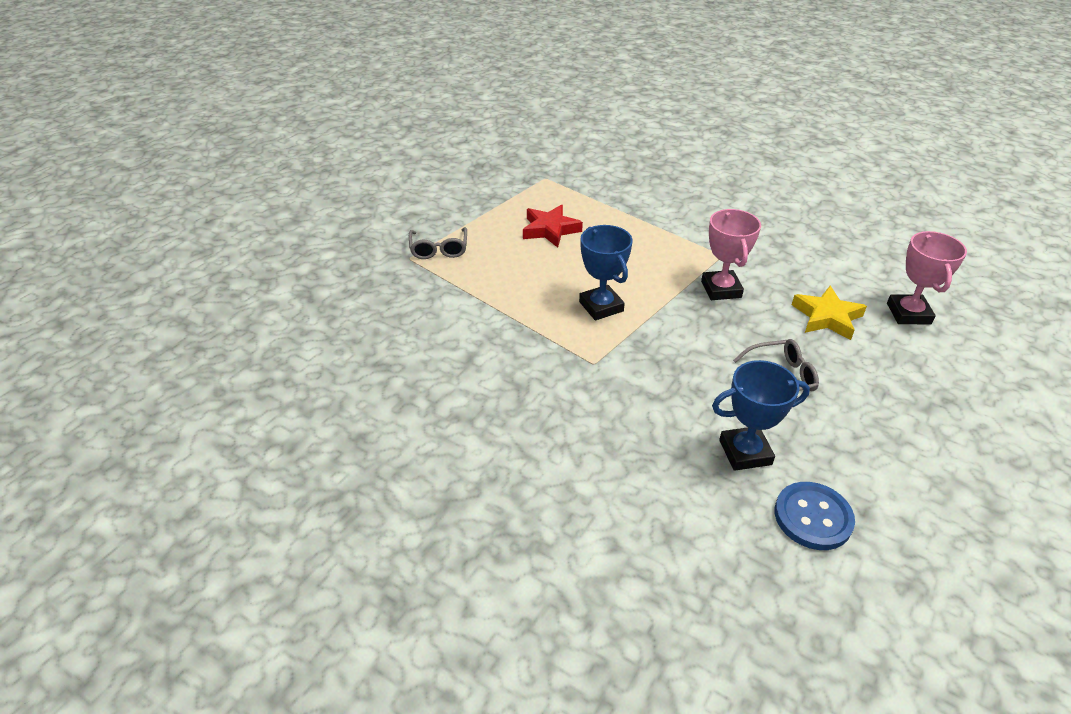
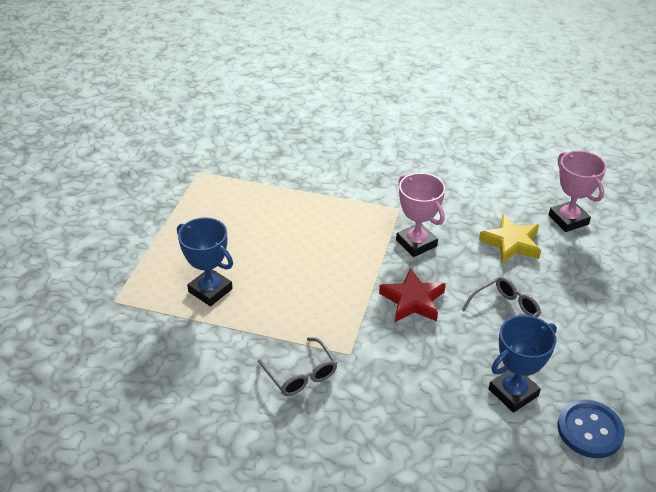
camera: 25 degrees left, 0 degrees up
grey glasses [409,227,467,259] -> grey glasses moved to [258,337,337,396]
red star [523,204,583,248] -> red star moved to [379,268,446,322]
blue trophy [579,225,632,320] -> blue trophy moved to [177,217,233,306]

